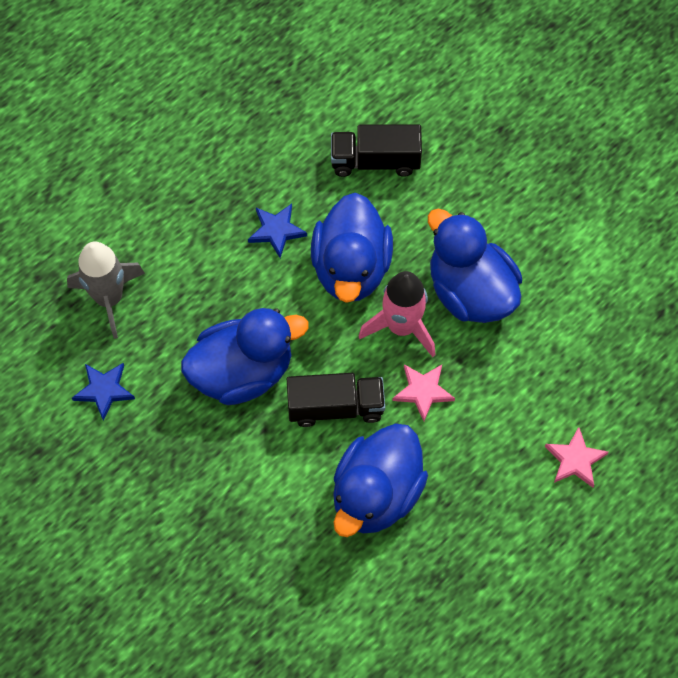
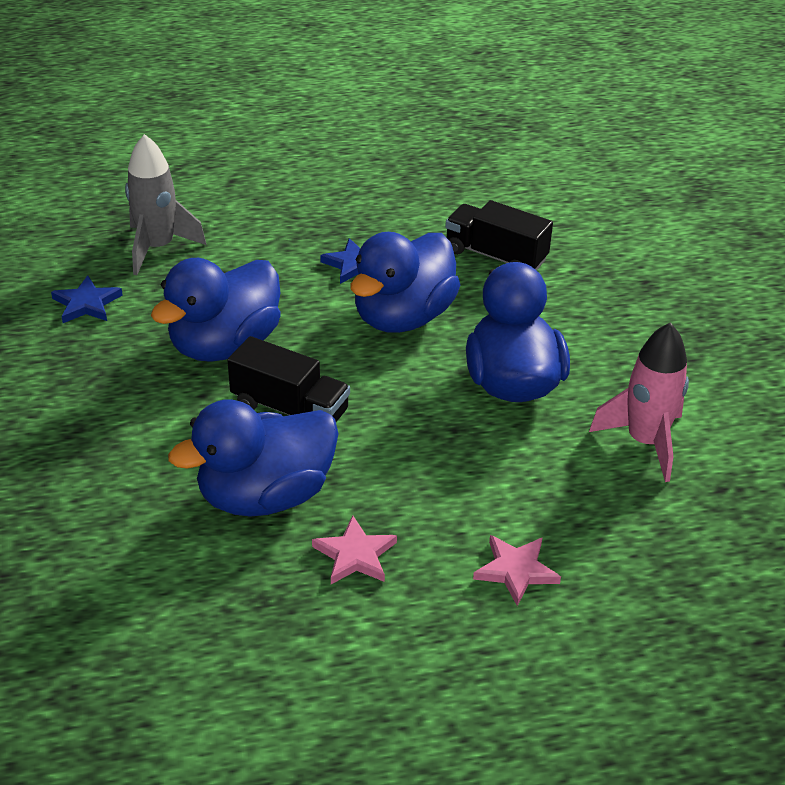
camera: 30 degrees right, 25 degrees down
blue duck [181,308,309,405] -> blue duck turned 120 degrees clockwise [151,258,281,362]
pink rocket [359,271,435,357] -> pink rocket moved to [589,323,689,482]
pink star [392,364,455,421] -> pink star moved to [312,515,397,584]

